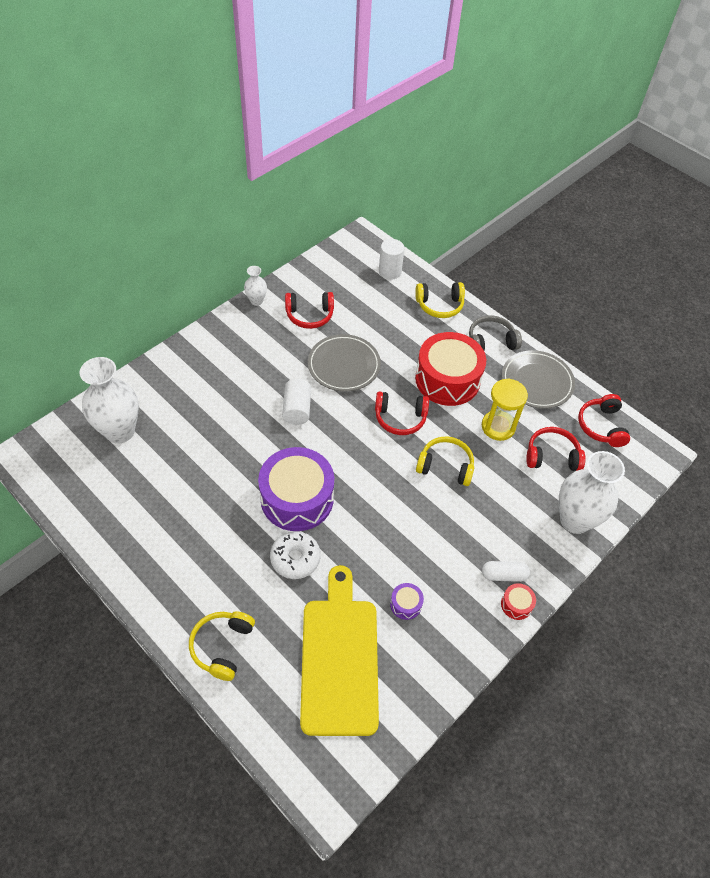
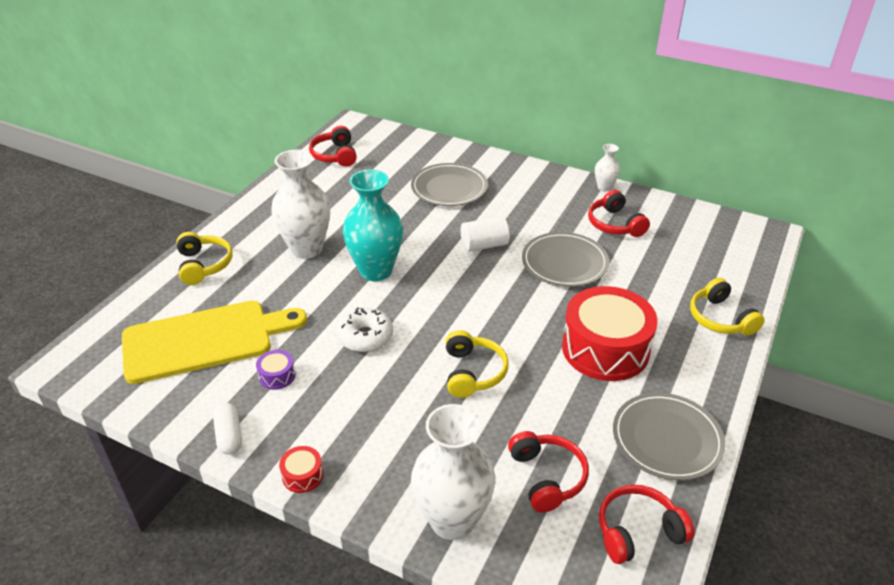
camera: 75 degrees right, 15 degrees down
white vase [79,357,139,443] -> white vase moved to [271,150,330,259]
yellow headphones [189,611,255,681] -> yellow headphones turned 75 degrees clockwise [176,232,233,285]
purple drum [258,447,334,531] -> turquoise vase [343,169,403,281]
white donut [270,531,321,579] -> white donut moved to [336,307,393,352]
red headphones [375,391,429,435] -> red headphones moved to [309,126,357,167]
white cylinder [379,239,405,280] -> none
grey headphones [469,315,522,350] -> none
yellow hourglass [482,379,528,441] -> none
white capsule [482,561,530,582] -> white capsule moved to [213,403,242,455]
none -> grey plate [411,163,488,206]

